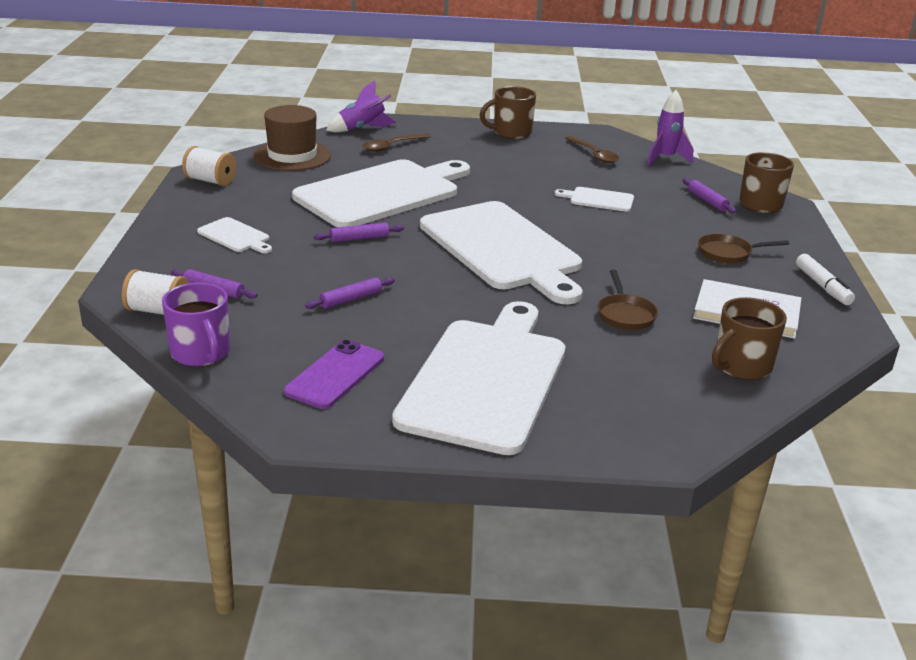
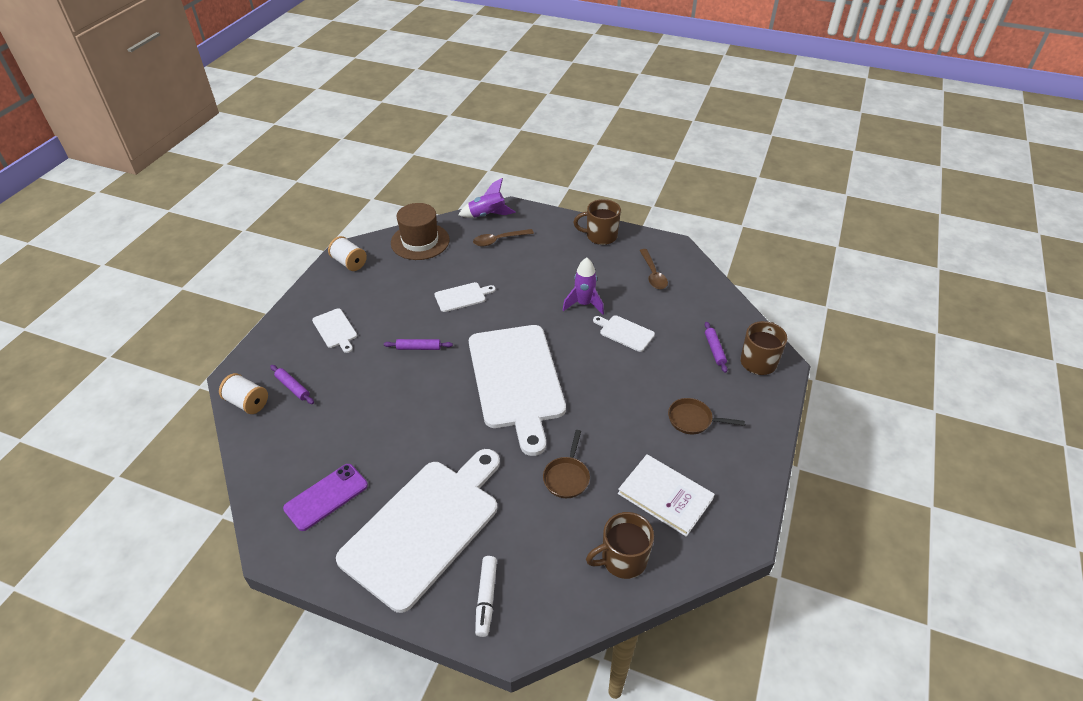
camera: 20 degrees right, 15 degrees up
purple mug [162,283,230,367] -> none
white cutting board [292,159,470,227] -> white cutting board [435,282,496,312], size x0.41
purple rolling pin [305,277,395,309] -> none
purple rocket [647,90,693,165] -> purple rocket moved to [563,257,604,315]
white marker [796,254,855,305] -> white marker moved to [475,556,497,637]

